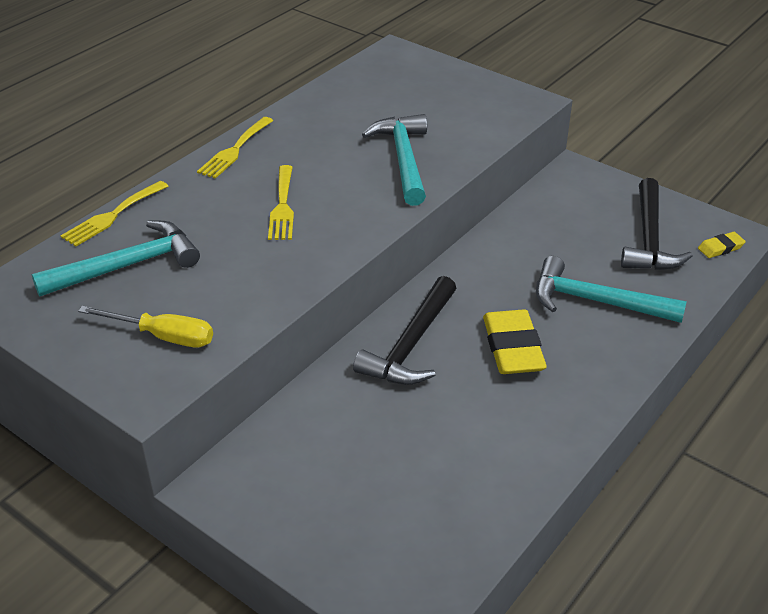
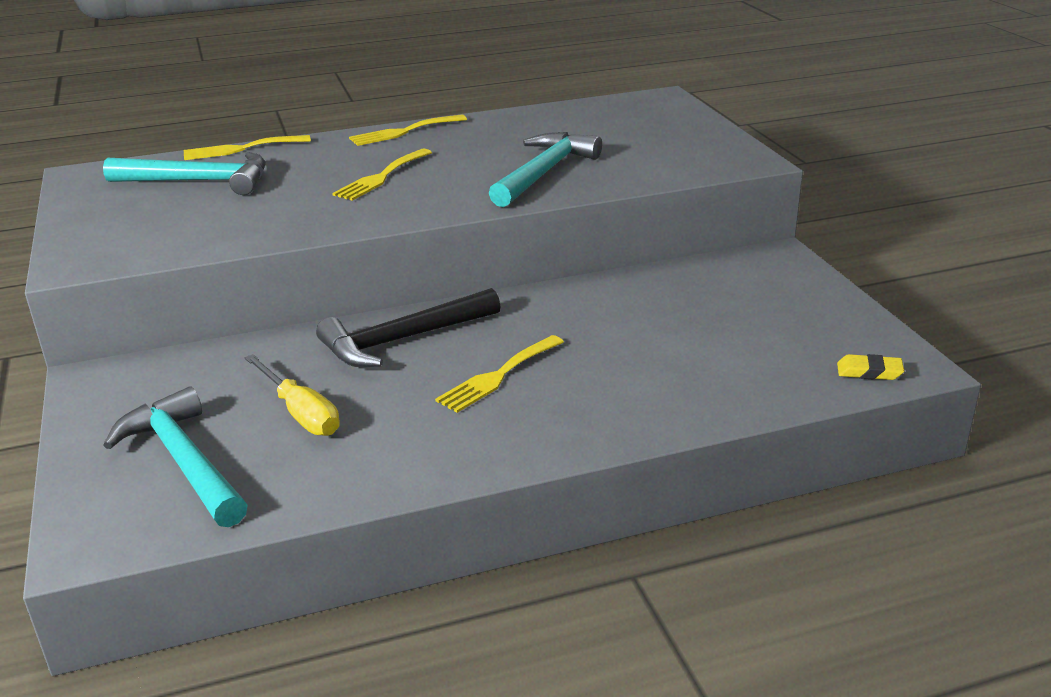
camera: 35 degrees right, 10 degrees down
yellow screwdriver [78,306,213,347] -> yellow screwdriver moved to [245,354,340,436]
yellow eraser [483,309,547,374] -> yellow fork [435,335,564,413]
turquoise hammer [536,256,687,323] -> turquoise hammer moved to [103,386,248,527]
black hammer [621,178,693,270] -> none

